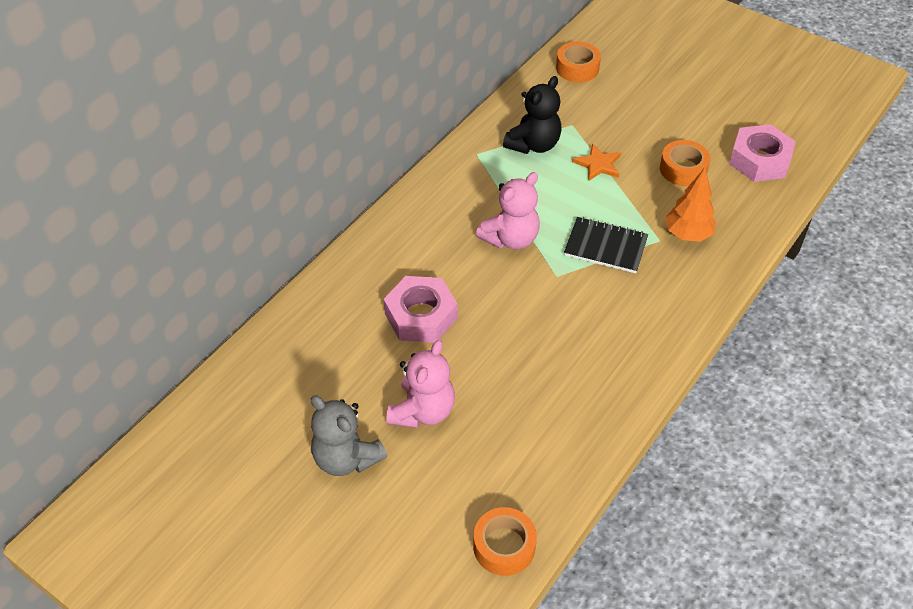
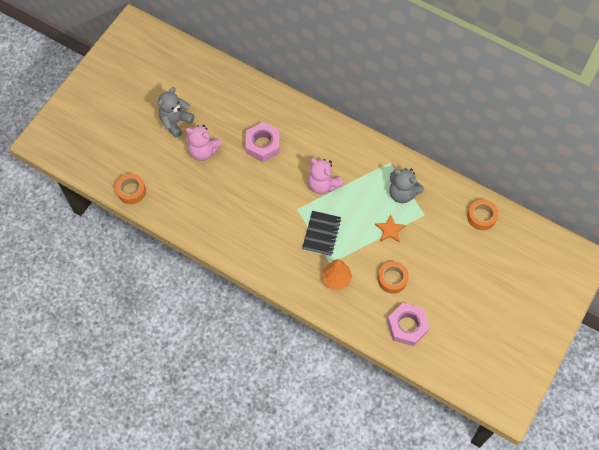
camera: 85 degrees right, 15 degrees up
black teddy bear [503,76,562,154] -> grey teddy bear [389,168,424,203]

